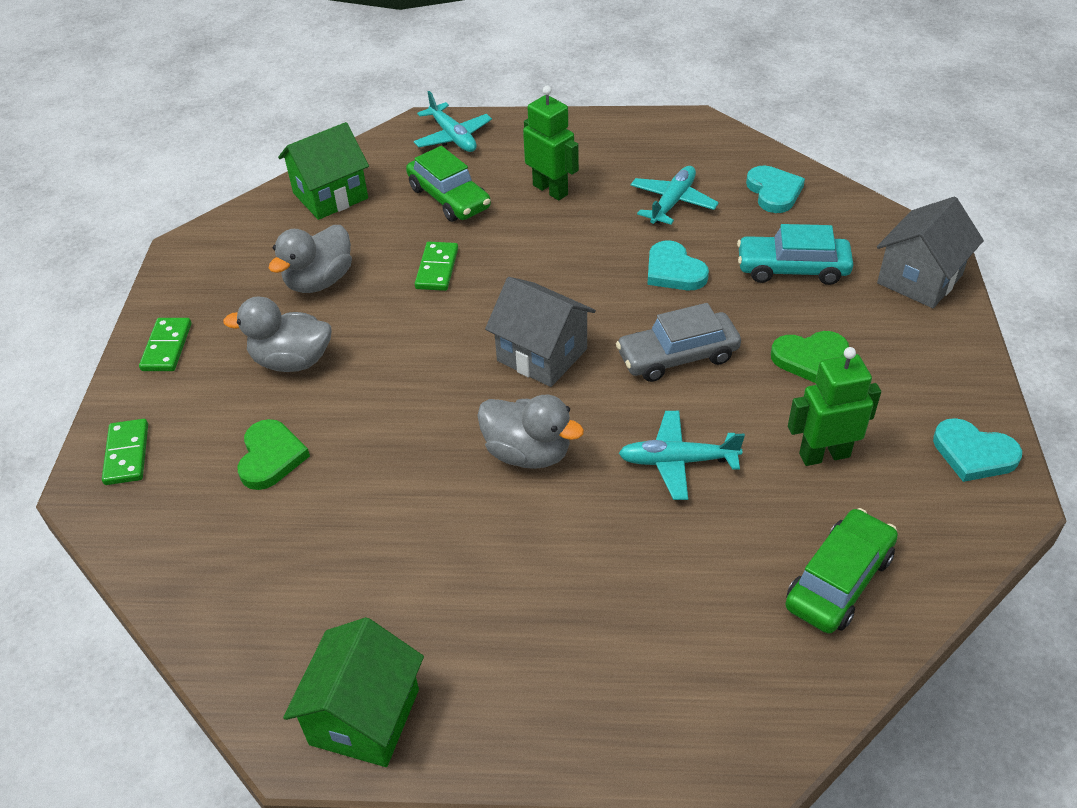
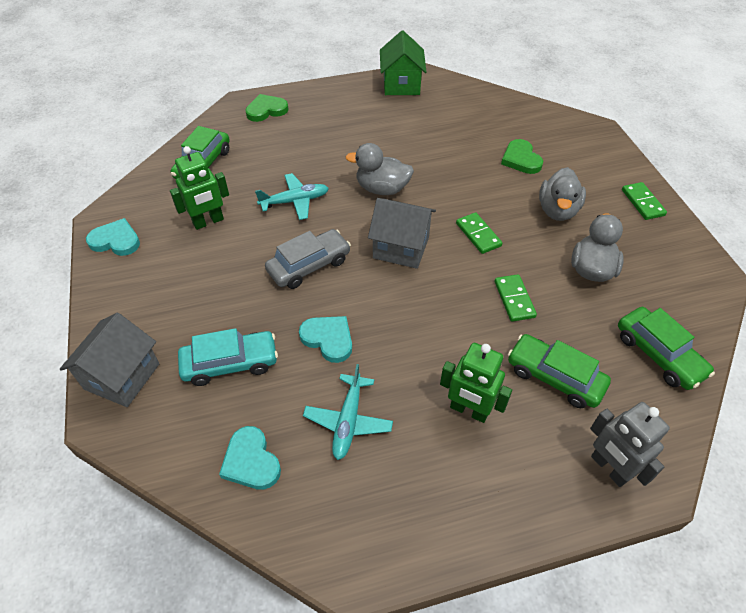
camera: 160 degrees right, 5 degrees up
green domino [102,419,148,485] -> green domino moved to [456,212,502,254]
grey duck [223,296,331,372] -> grey duck turned 120 degrees clockwise [539,167,586,221]
green house [278,122,369,220] -> green car [618,307,715,390]
turquoise plane [414,91,492,152] -> grey robot [590,402,670,487]
green heart [771,331,849,383] -> green heart moved to [245,94,289,122]

